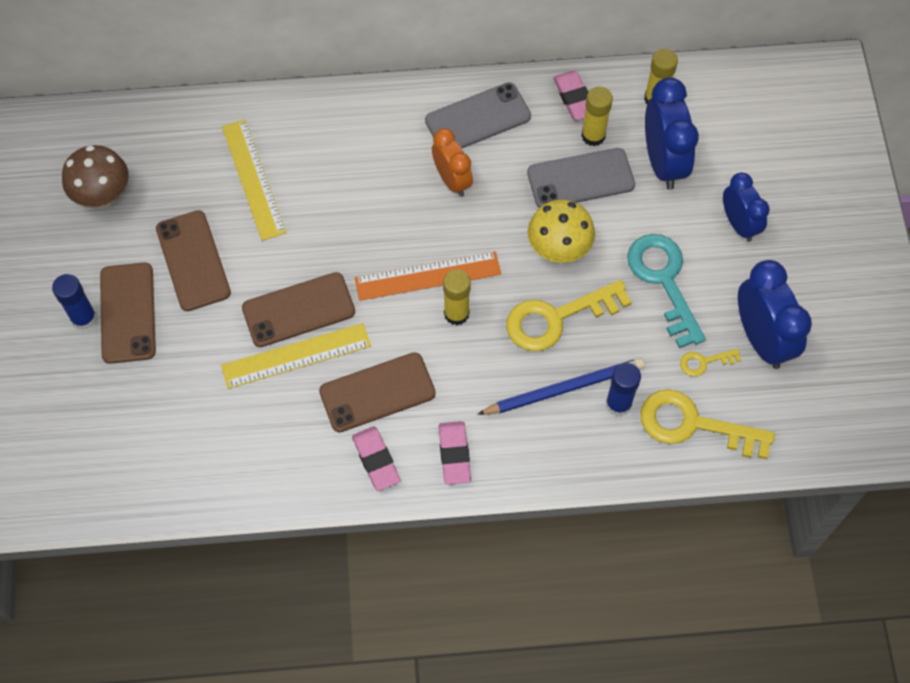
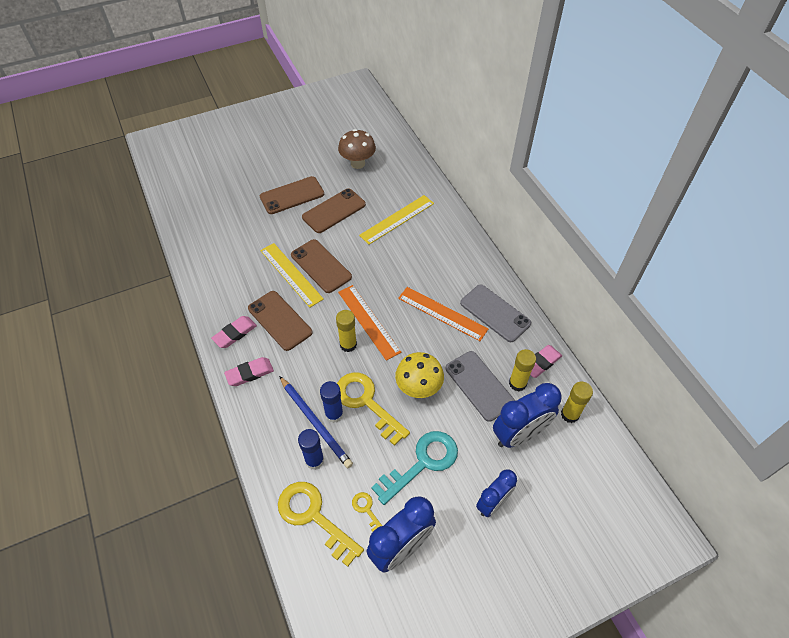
camera: 70 degrees right, 10 degrees down
blue glue stick [52,274,97,330] -> blue glue stick moved to [320,381,343,423]
orange clock [432,128,473,197] -> orange ruler [398,287,488,341]
yellow key [641,389,775,459] -> yellow key turned 45 degrees counterclockwise [278,482,364,567]

